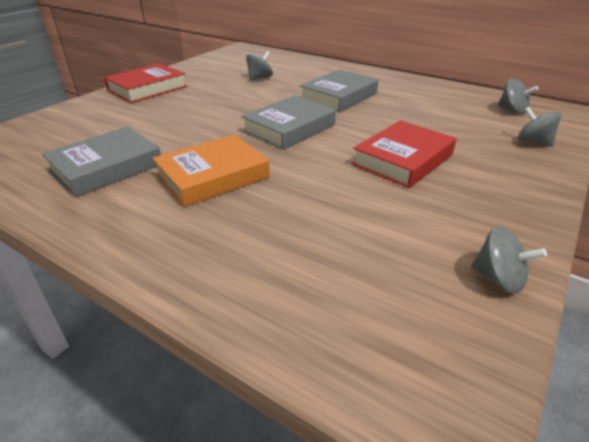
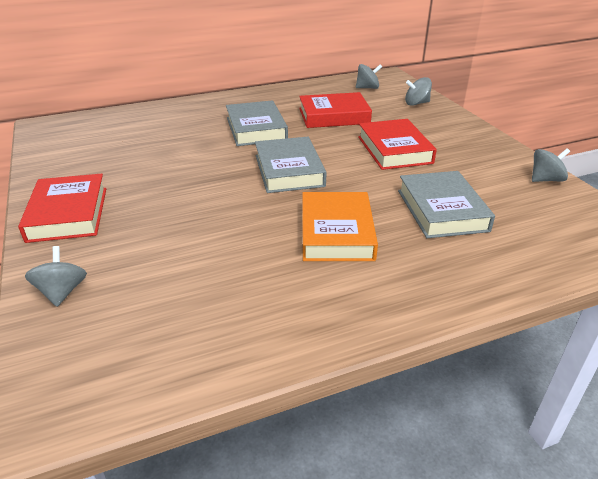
camera: 55 degrees left, 0 degrees up
grey book [42,127,161,197] -> grey book moved to [398,171,495,238]
grey spinning top [246,51,273,80] -> grey spinning top moved to [25,246,87,307]
none -> red book [299,92,372,128]

